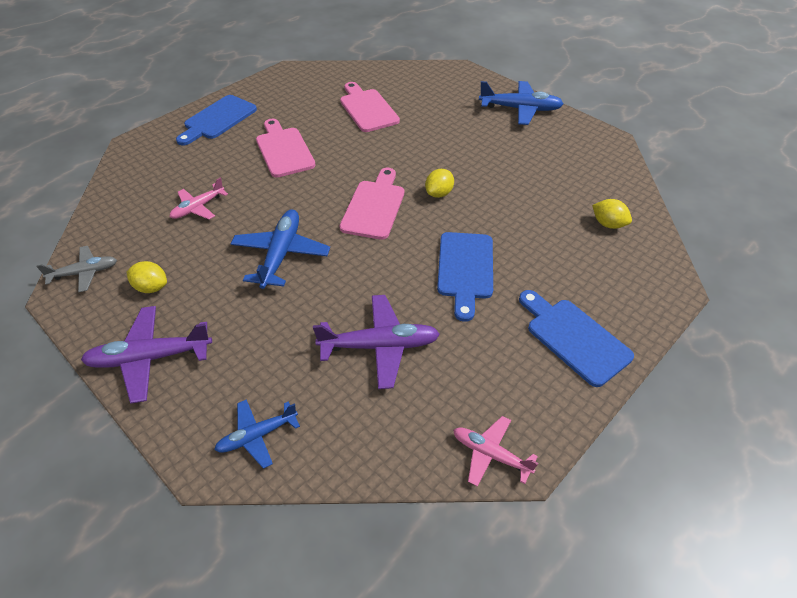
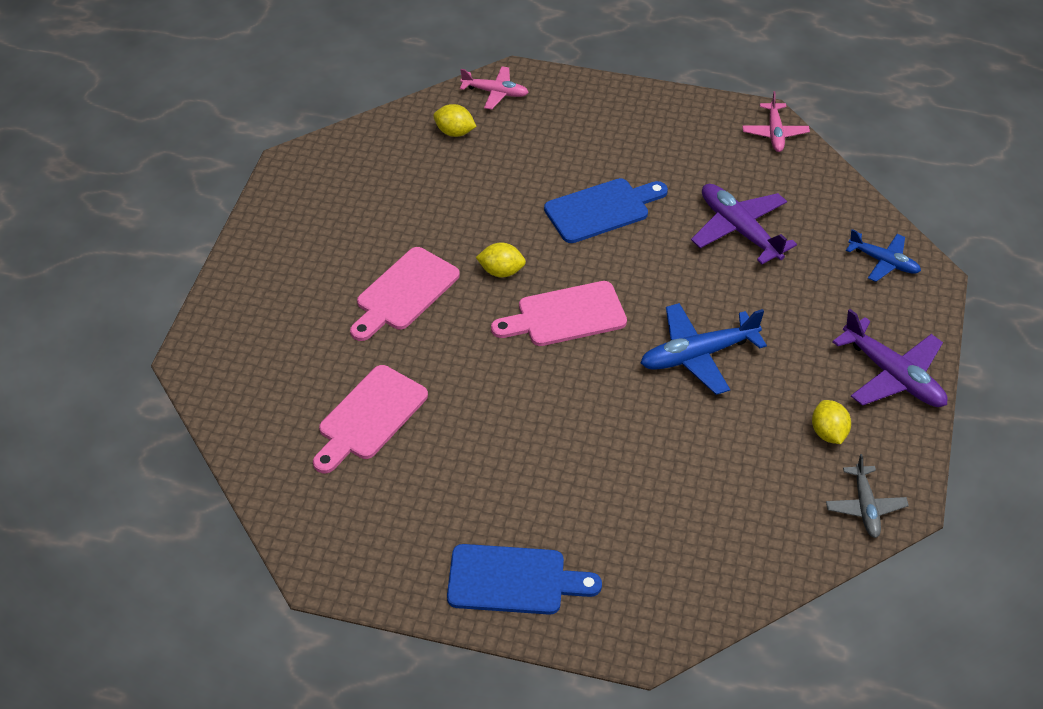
camera: 120 degrees left, 0 degrees up
grey plane [36,246,117,292] -> grey plane turned 135 degrees counterclockwise [826,454,909,538]
pink plane [170,178,228,219] -> pink plane moved to [460,66,529,110]
pink cutting board [256,119,316,177] -> pink cutting board moved to [350,247,460,341]
blue plane [479,81,563,125] -> none
blue cutting board [519,290,634,387] -> none
yellow lemon [592,199,632,229] -> yellow lemon turned 75 degrees counterclockwise [433,104,477,137]

